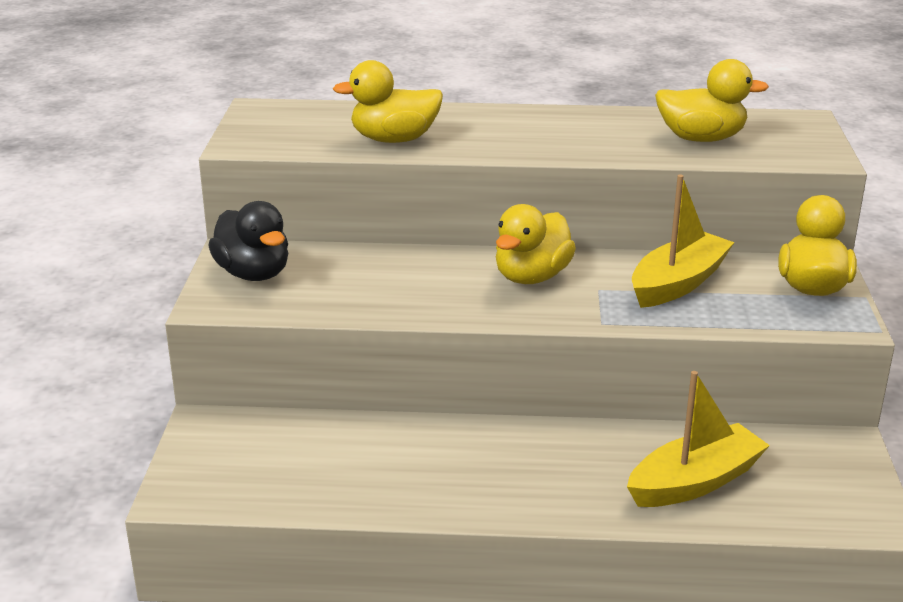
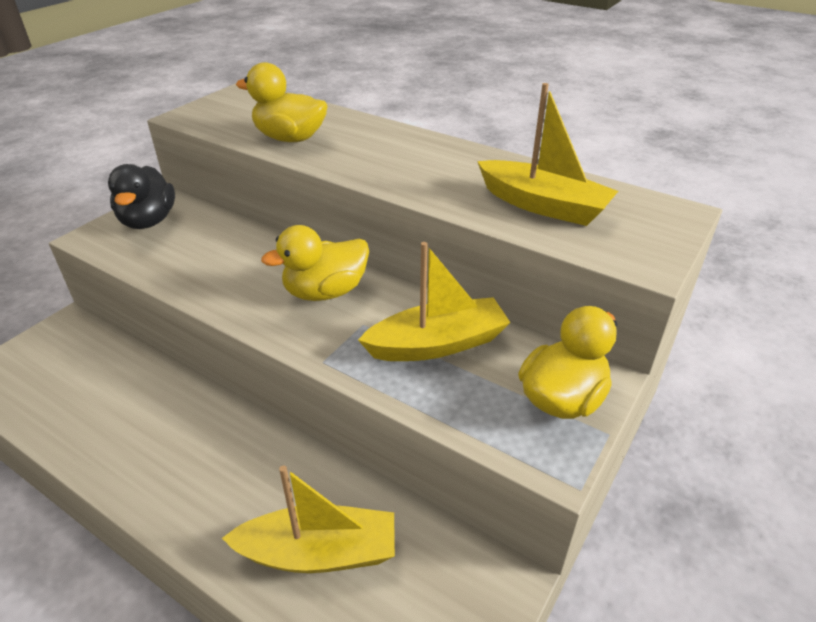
camera: 30 degrees right, 10 degrees up
yellow duck [655,59,769,142] -> yellow boat [477,83,618,226]

